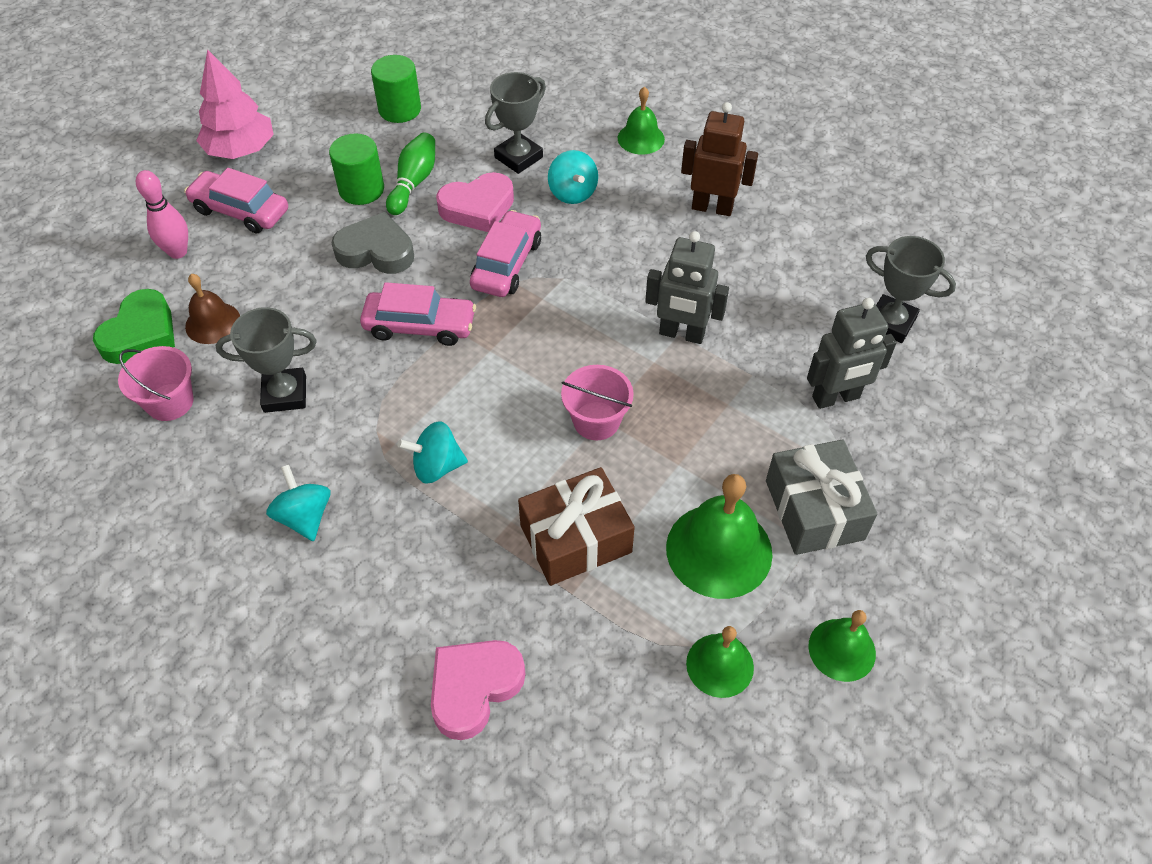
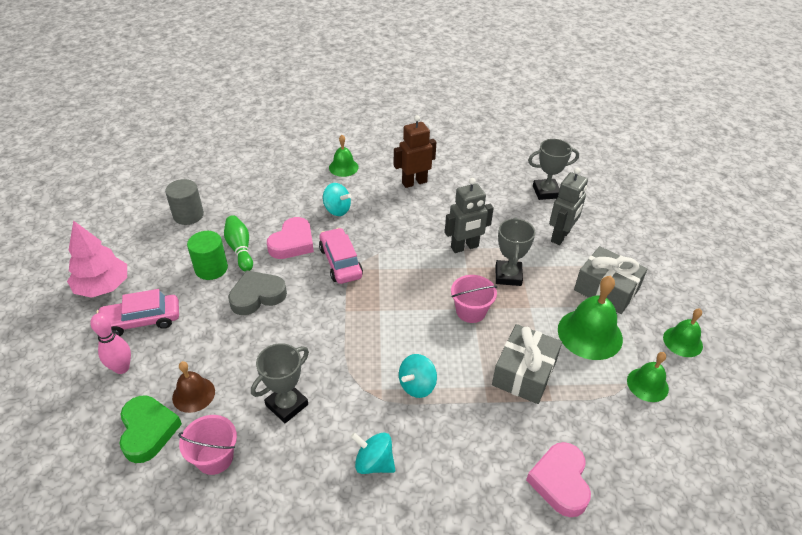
camera: 40 degrees left, 10 degrees down
pink car [360,282,476,346] -> none
green cylinder [371,55,421,123] -> grey cylinder [165,179,204,225]
grey trophy [485,72,546,174] -> grey trophy moved to [496,217,535,286]
brown gift [518,467,635,586] -> grey gift [492,324,562,404]

